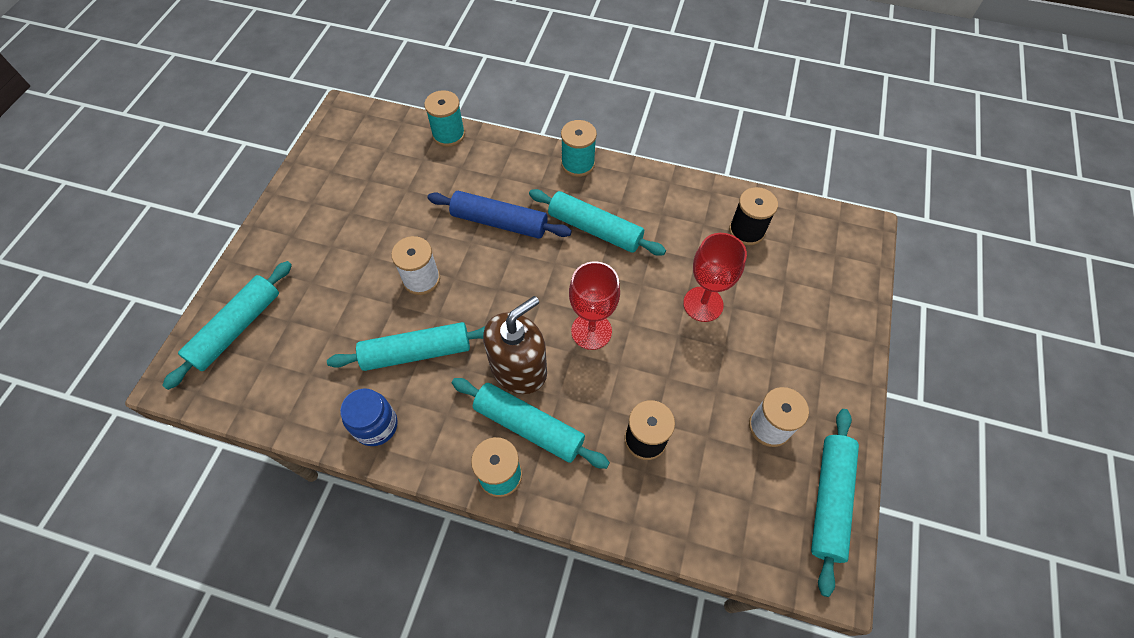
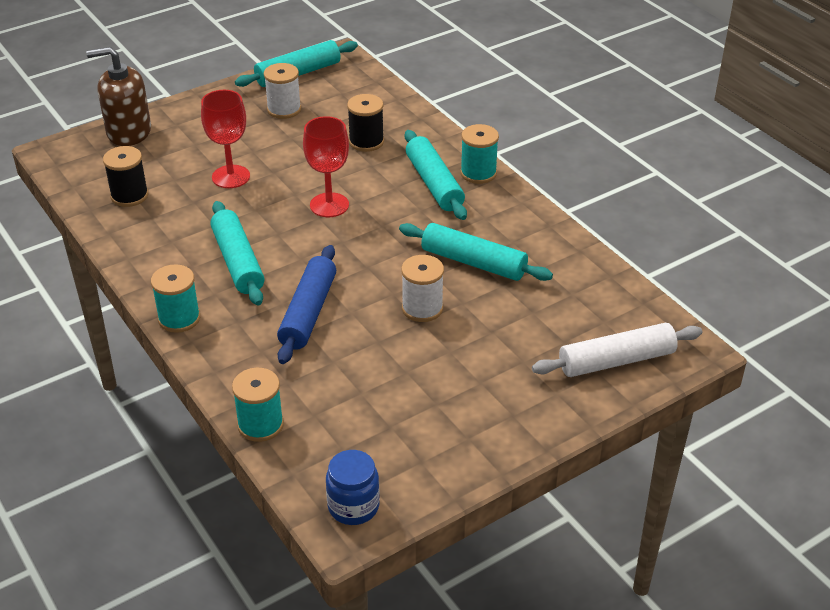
camera: 140 degrees left, 20 degrees down
turquoise rolling pin [162,261,292,390] -> white rolling pin [532,323,702,377]
blue jar [340,388,398,446] -> blue jar moved to [326,450,380,525]
blue rolling pin [427,191,572,239] -> blue rolling pin turned 45 degrees clockwise [277,245,336,364]
brown soap dispenser [483,296,547,394] -> brown soap dispenser moved to [86,47,151,146]

